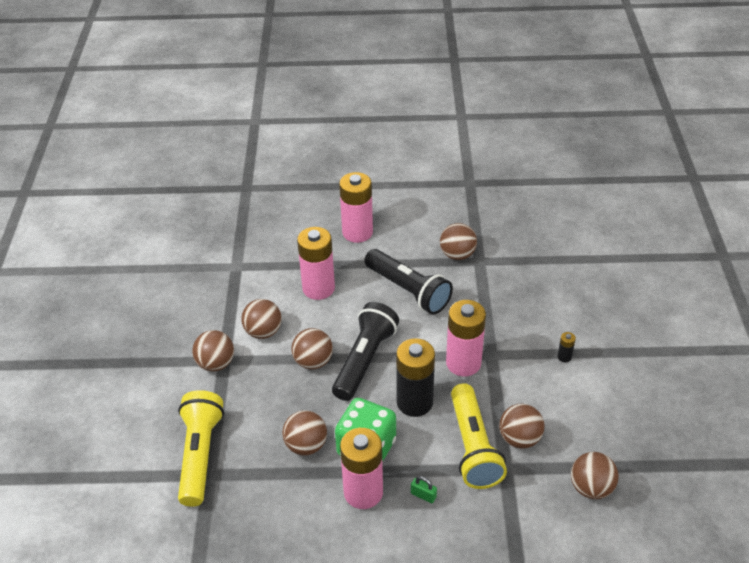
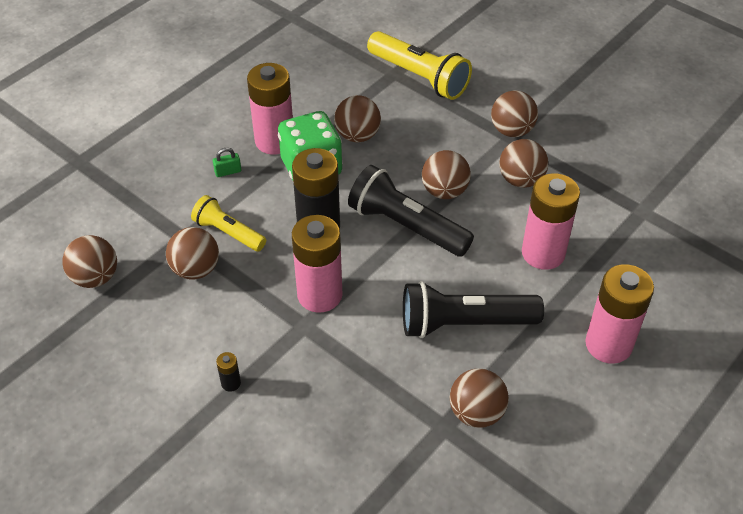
camera: 130 degrees right, 5 degrees up
black flashlight [332,302,399,401] -> black flashlight turned 150 degrees clockwise [348,165,474,257]
yellow flashlight [451,383,507,489] -> yellow flashlight [191,195,266,251], size x0.61

